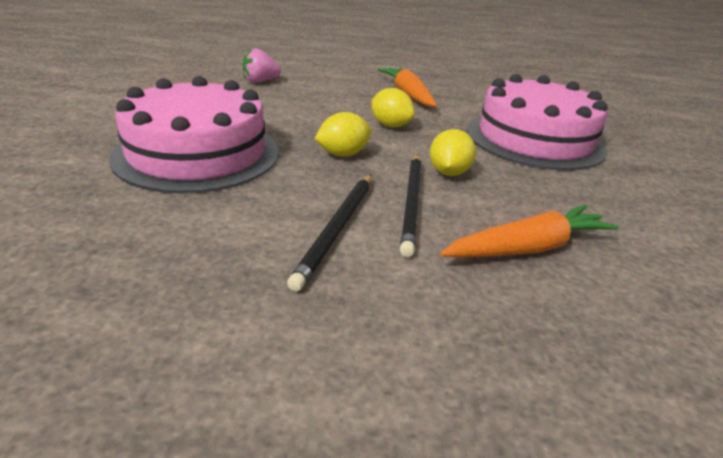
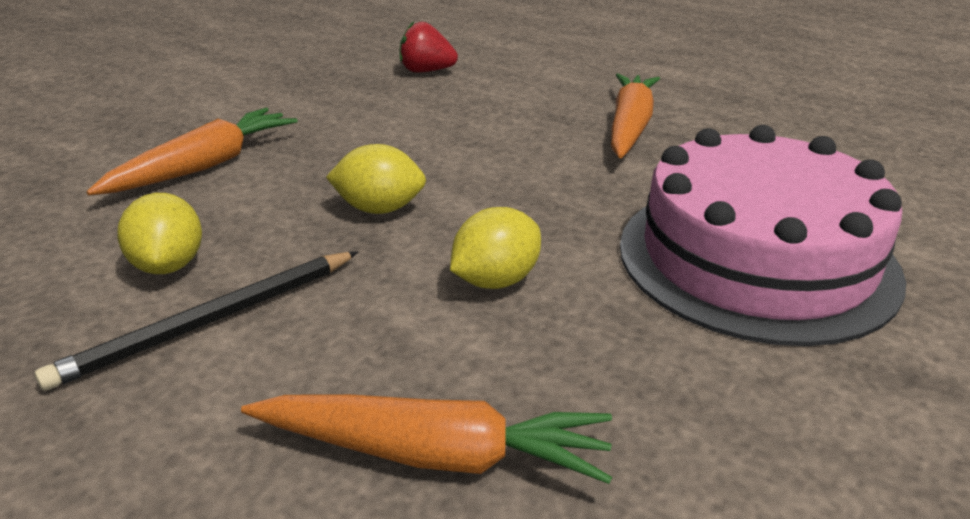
camera: 35 degrees right, 0 degrees up
pink cake [109,76,279,194] -> orange carrot [86,108,298,195]
pink strawberry [243,48,281,83] -> red strawberry [399,21,458,73]
yellow lemon [372,88,415,127] -> yellow lemon moved to [117,193,202,274]
black pencil [400,155,421,257] -> none

